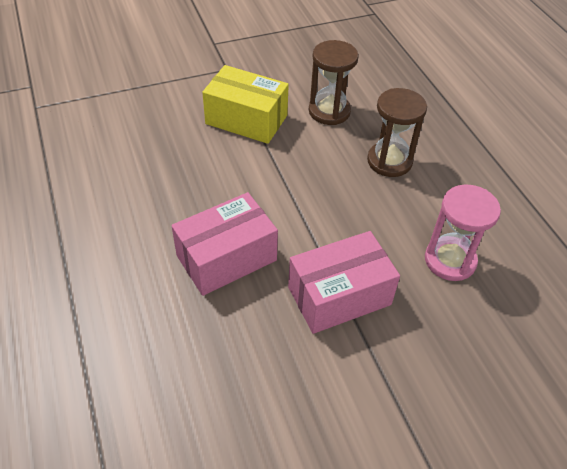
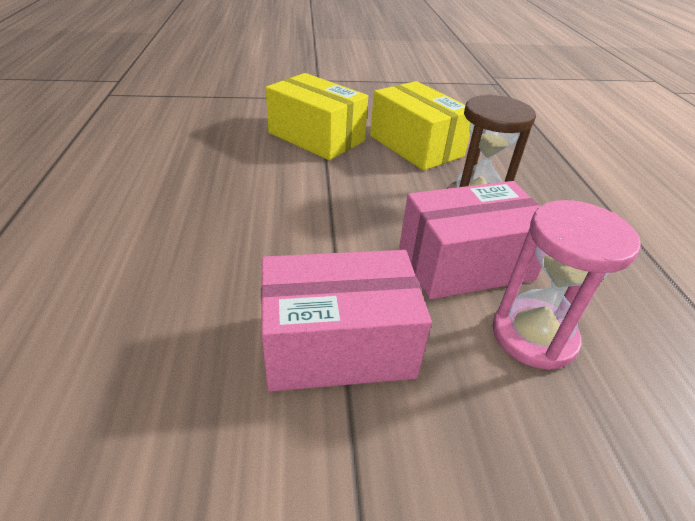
camera: 15 degrees right, 10 degrees down
pink box [171,192,278,296] -> pink box moved to [399,181,542,299]
brown hourglass [309,40,359,125] -> yellow box [370,81,471,171]

